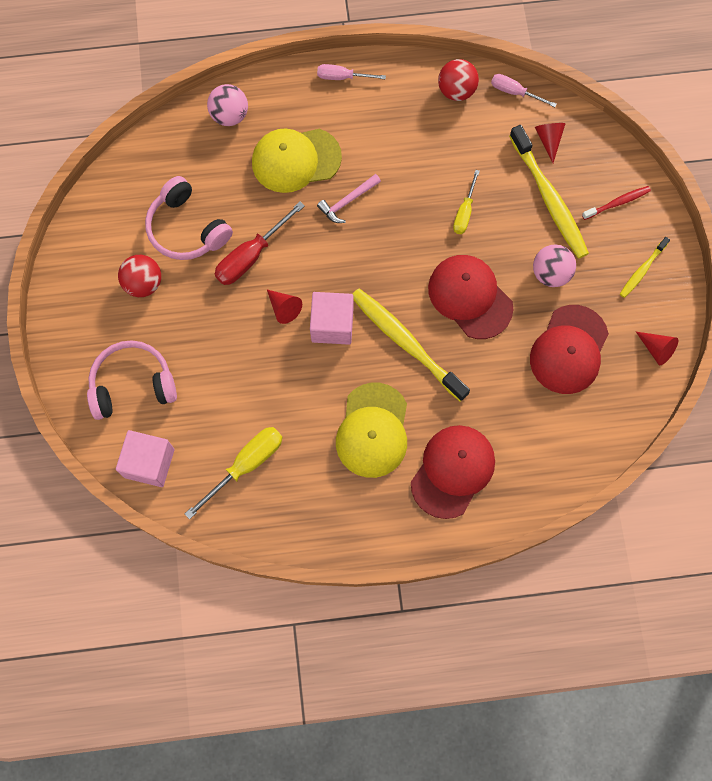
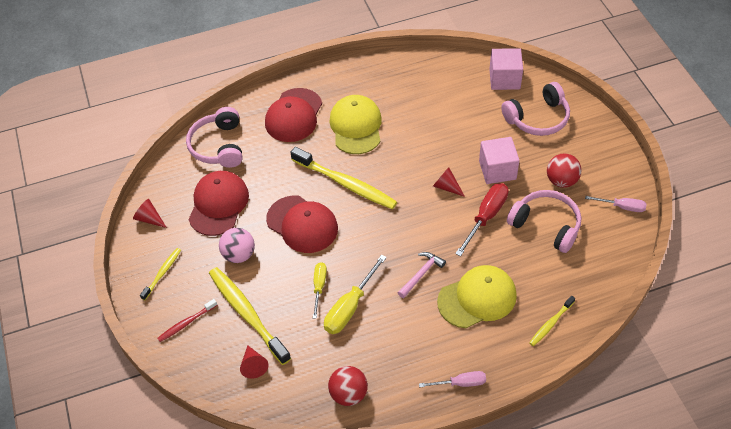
camera: 170 degrees right, 20 degrees down
yellow screwdriver [185,427,283,519] -> yellow screwdriver moved to [324,254,387,334]
pink ball [207,84,248,126] -> yellow toothbrush [529,296,575,346]
pink cube [310,292,354,345] -> pink cube moved to [479,137,520,184]
pink screwdriver [491,74,557,107] -> pink screwdriver moved to [585,196,646,212]
none -> pink headphones [186,107,243,168]

